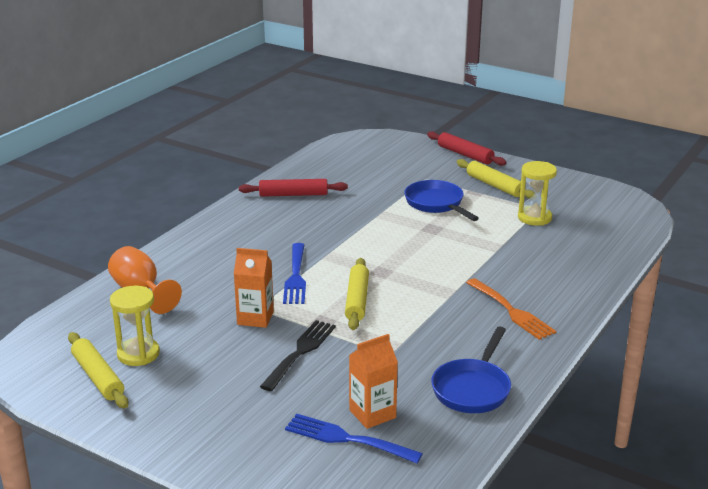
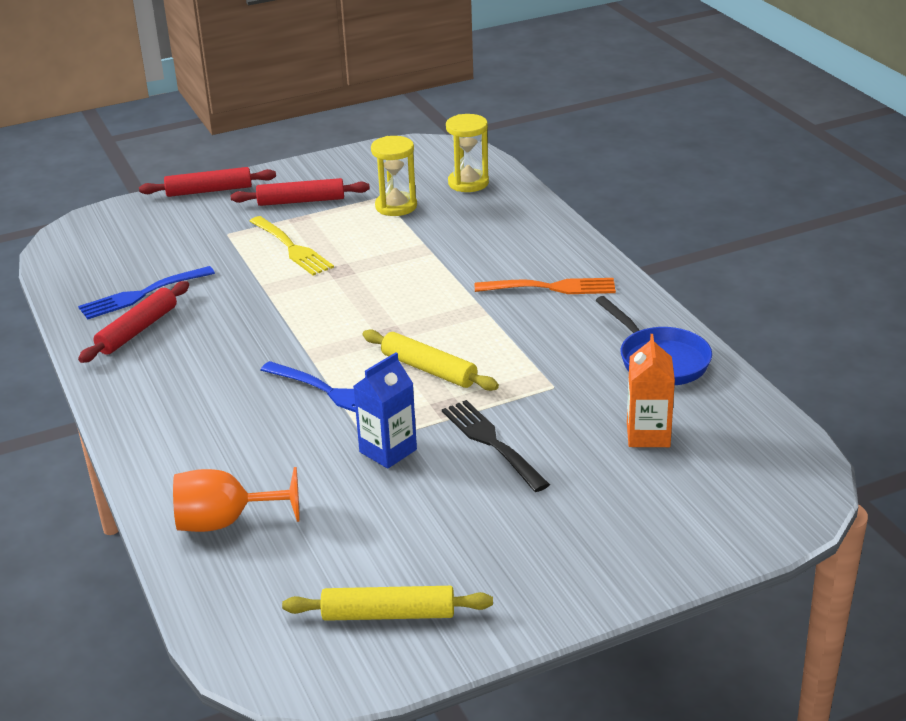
camera: 55 degrees left, 5 degrees up
yellow hourglass [110,286,160,366] -> yellow hourglass moved to [446,114,489,192]
orange carton [234,248,274,328] -> blue carton [353,352,417,469]
blue fork [285,414,423,463] -> blue fork moved to [78,266,215,320]
blue pan [404,180,479,221] -> yellow fork [249,216,334,276]
yellow rolling pin [456,159,535,199] -> red rolling pin [231,178,370,206]

